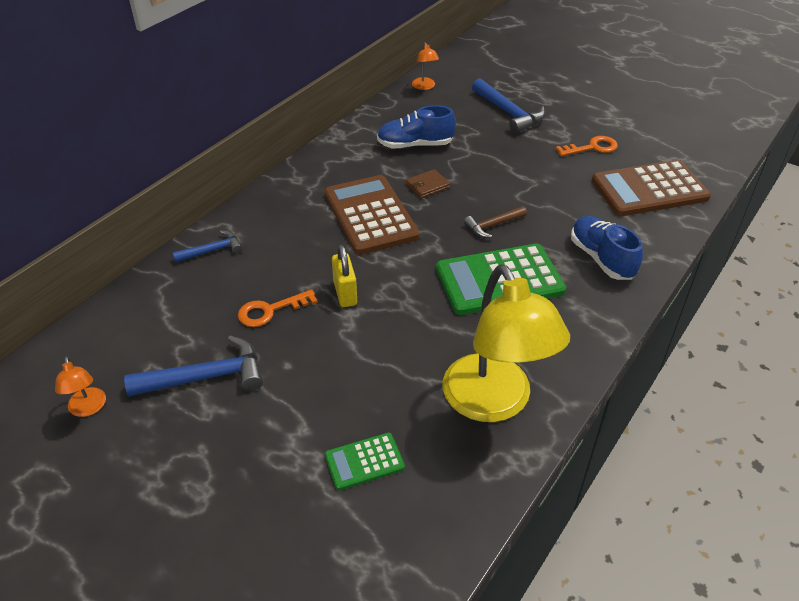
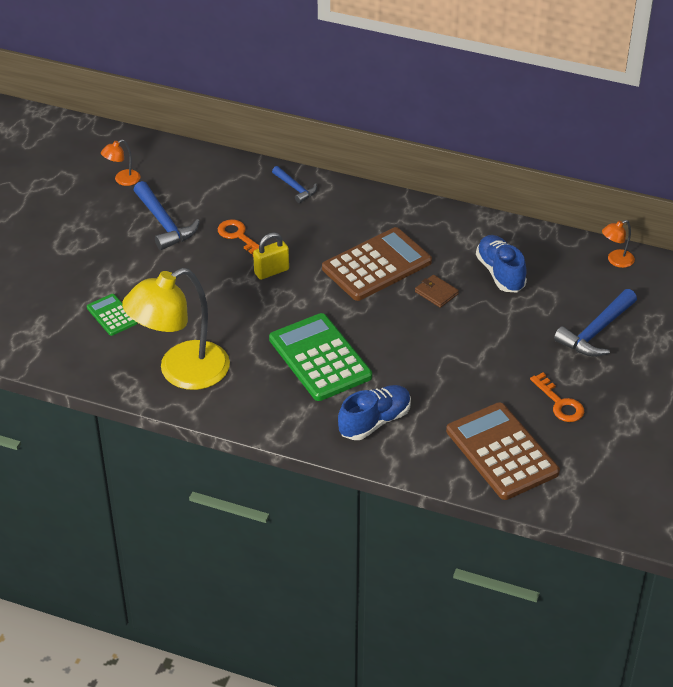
camera: 75 degrees right, 0 degrees up
brown hammer [464,206,527,238] -> none

